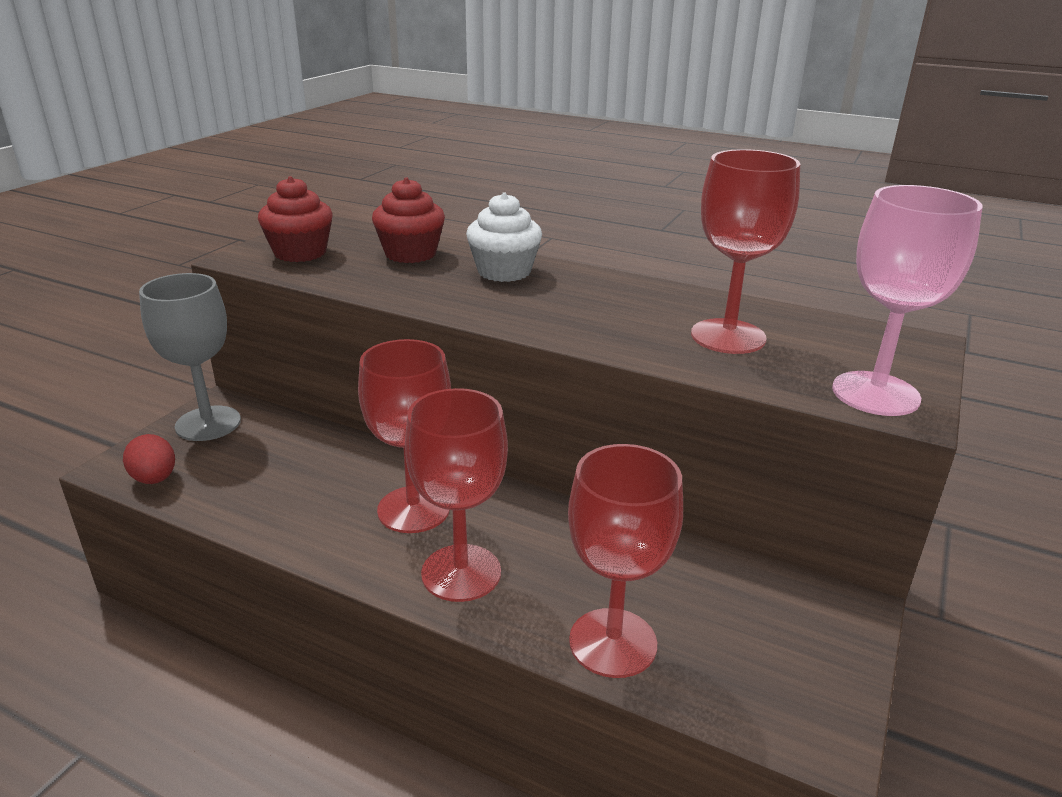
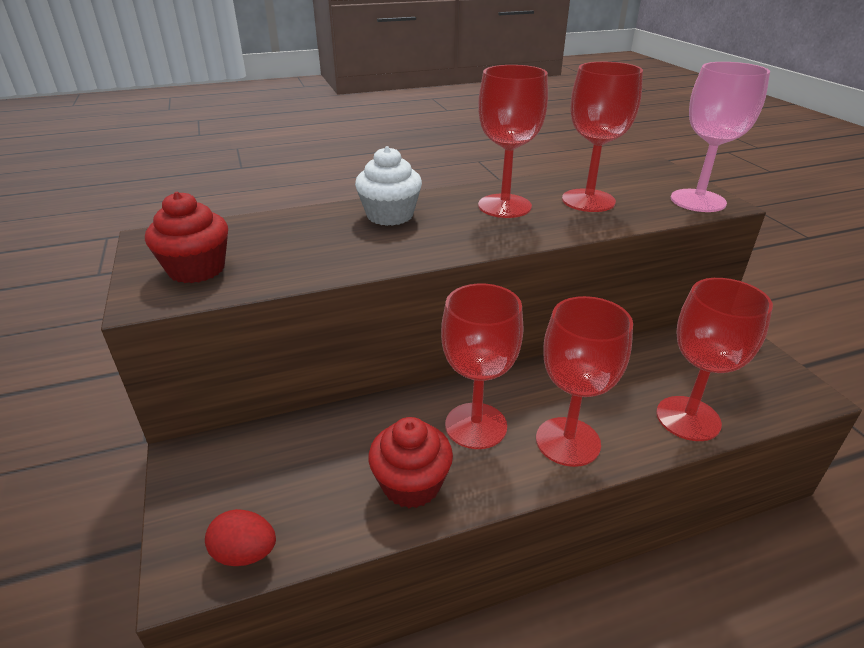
camera: 45 degrees left, 5 degrees up
grey goblet [139,273,241,441] -> none
red cupcake [372,178,445,263] -> red cupcake moved to [368,417,453,508]
none -> red goblet [478,65,548,218]

